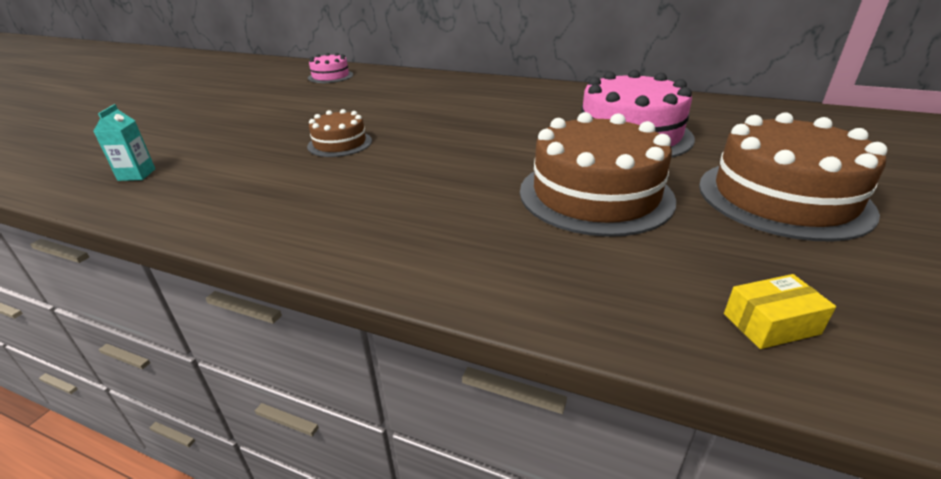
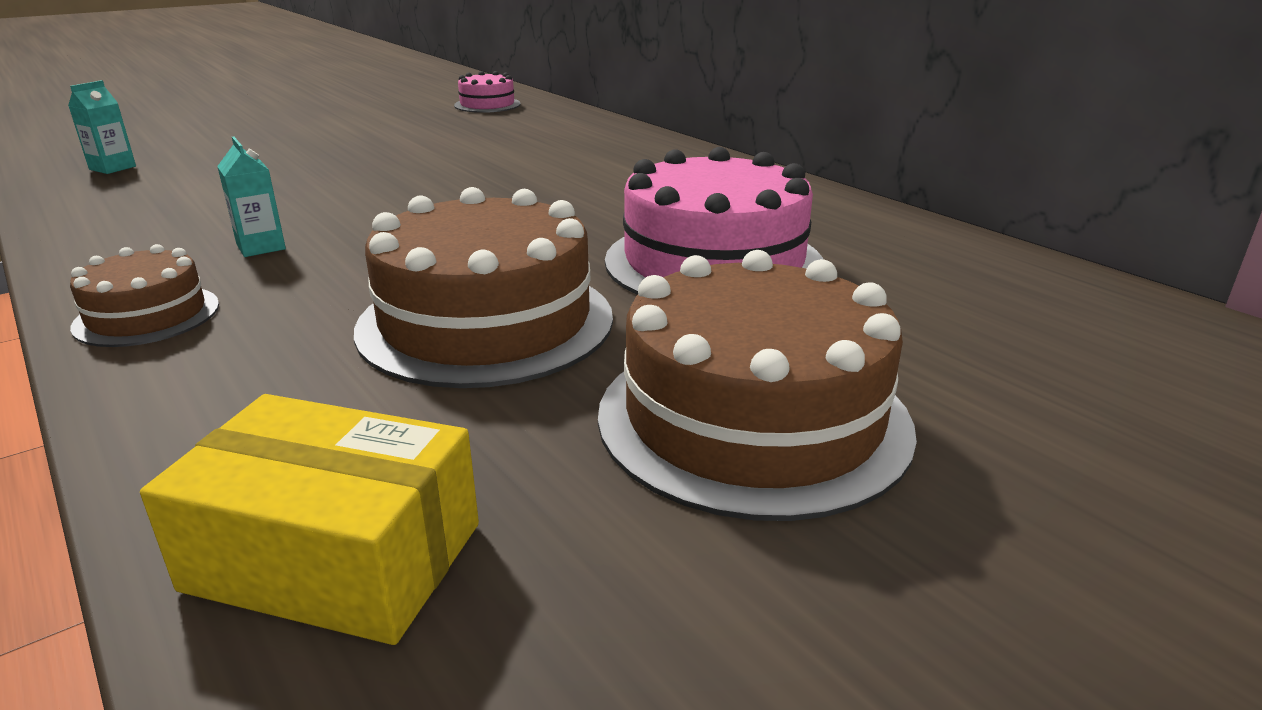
camera: 30 degrees right, 5 degrees down
brown cake [307,109,372,157] -> brown cake moved to [70,244,219,347]
yellow box [724,274,836,349] -> yellow box [140,394,479,645], size x1.88
none -> turquoise carton [217,137,286,257]

